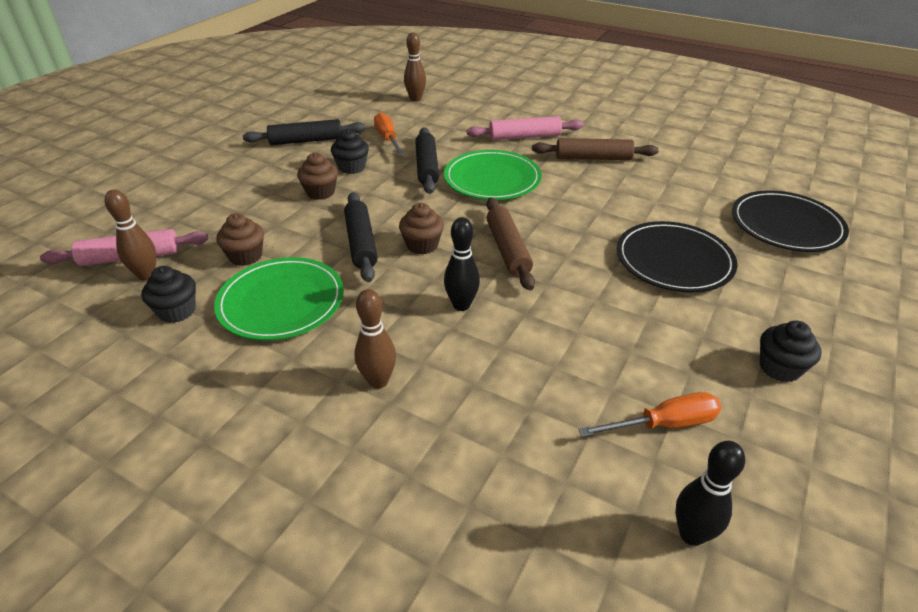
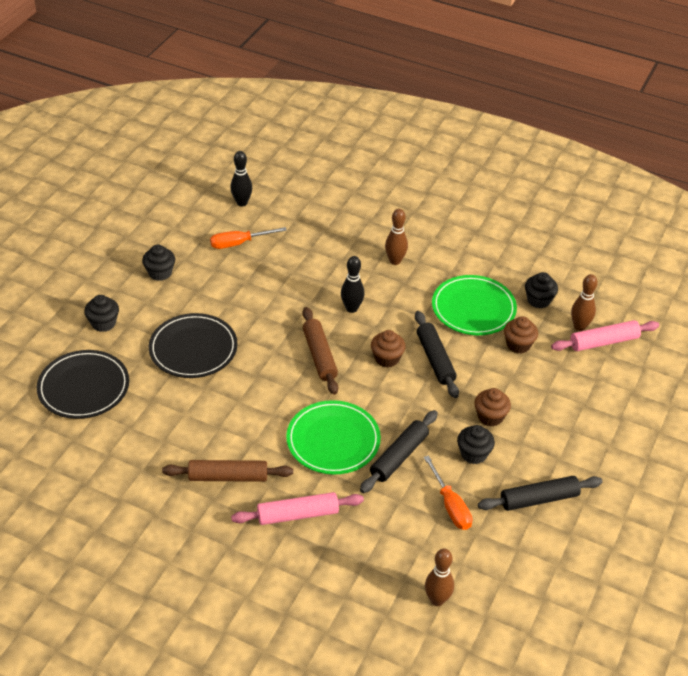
camera: 175 degrees right, 5 degrees up
black rolling pin [415,127,439,194] -> black rolling pin turned 45 degrees clockwise [360,410,438,493]
none -> black cupcake [84,295,119,332]

